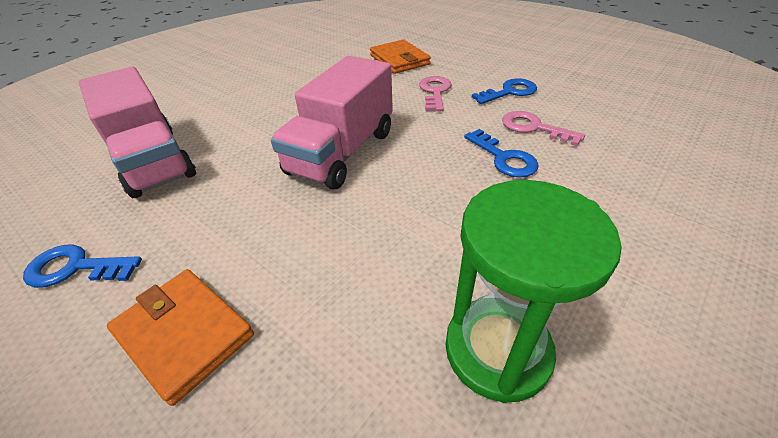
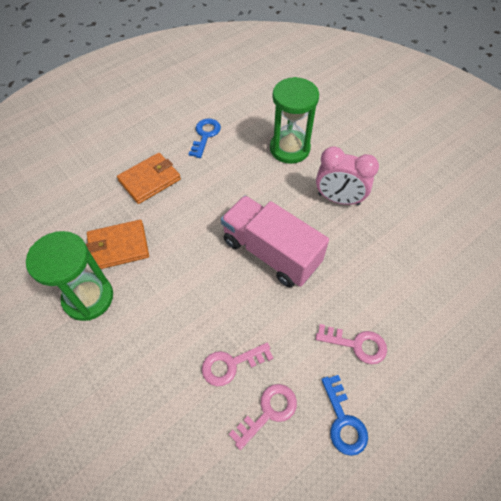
camera: 100 degrees right, 15 degrees up
pink truck [79,67,196,198] -> green hourglass [270,77,319,164]
orange wallet [370,40,431,74] -> orange wallet moved to [86,220,149,269]
blue key [464,129,539,178] -> pink key [202,343,273,386]
none -> pink clock [316,146,379,205]

